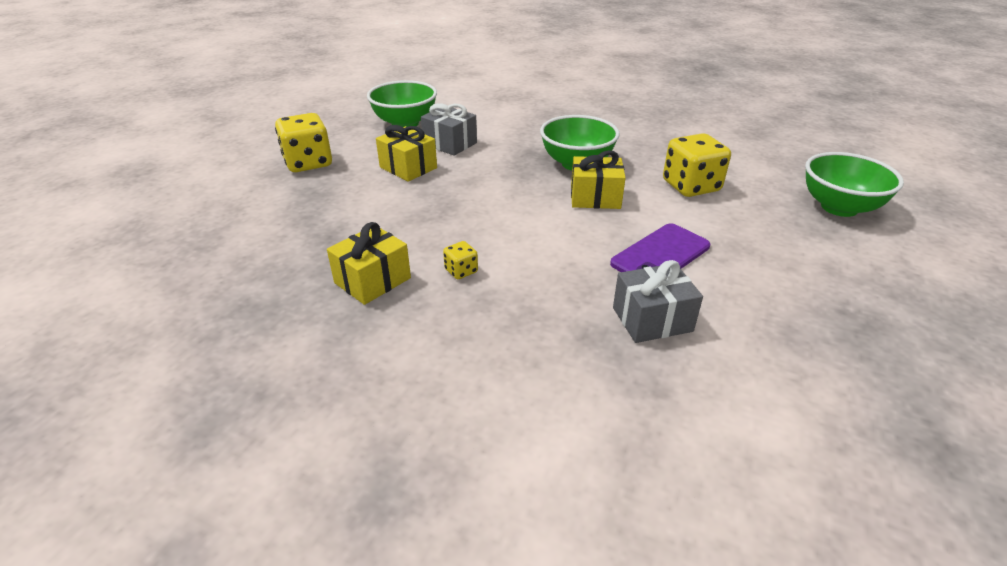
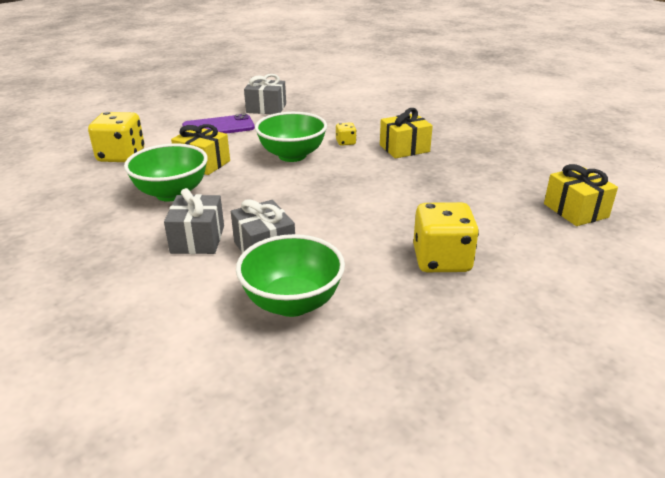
camera: 155 degrees left, 5 degrees down
yellow gift [376,125,437,182] -> yellow gift moved to [544,164,618,226]
green bowl [805,152,904,217] -> green bowl moved to [255,112,327,162]
none -> grey gift [164,188,224,254]

